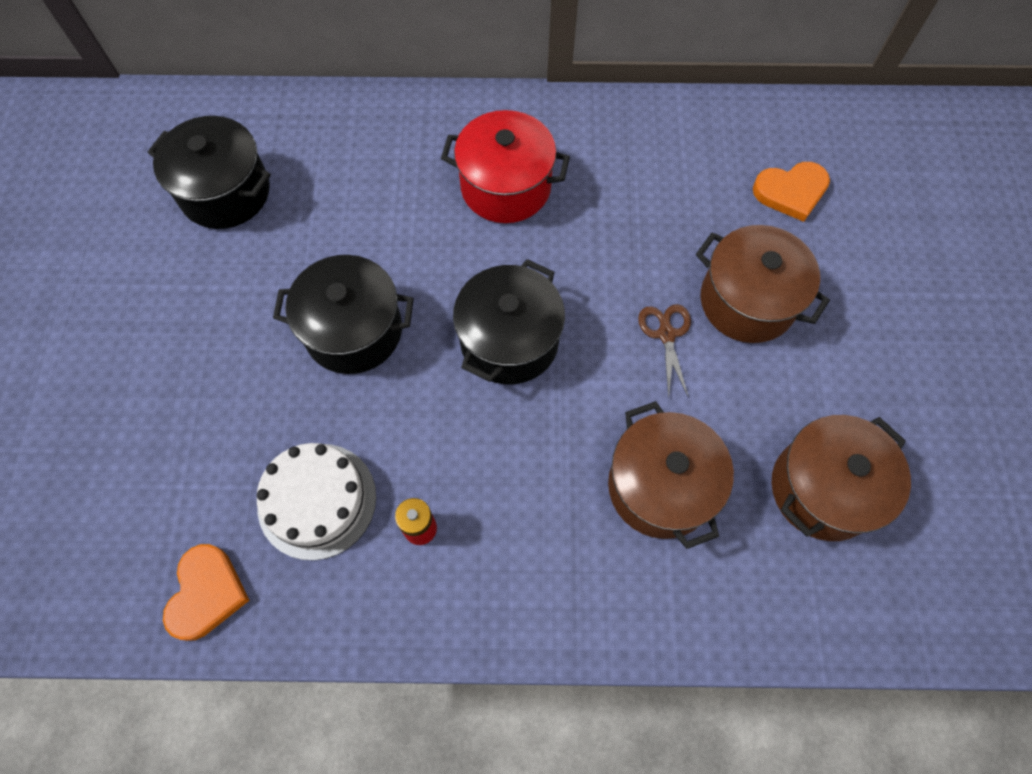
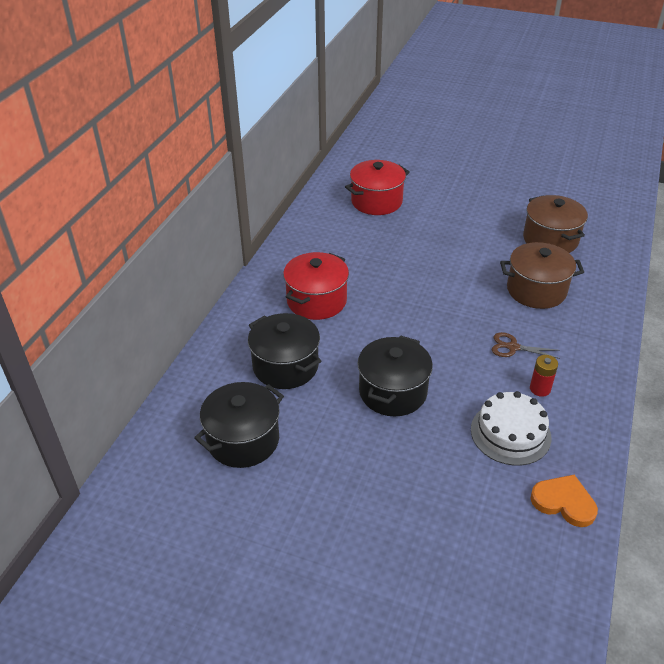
camera: 70 degrees left, 25 degrees down
black pot [453,259,565,384] -> black pot moved to [248,313,321,389]
brown scissors [638,304,691,399] -> brown scissors moved to [492,332,560,359]
brown pot [696,225,830,343] -> none
orange heart [753,162,830,222] -> red pot [345,160,410,215]

